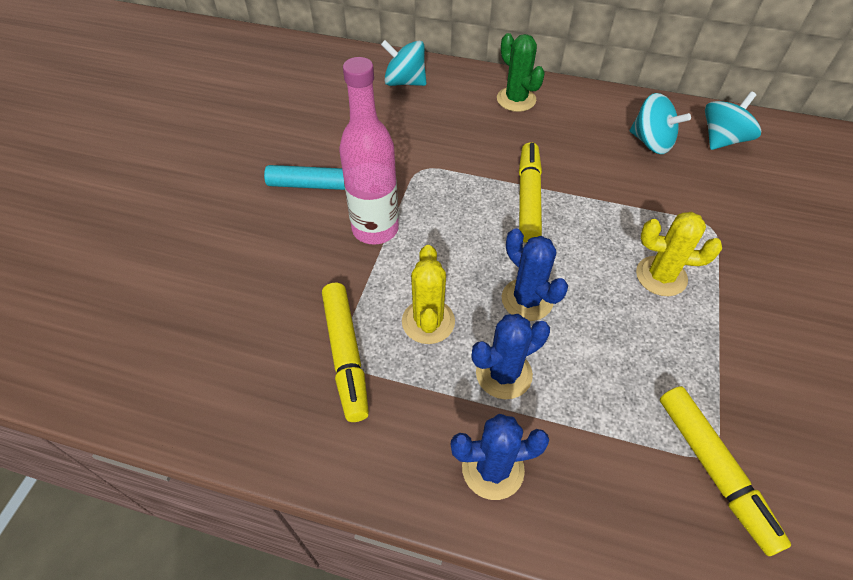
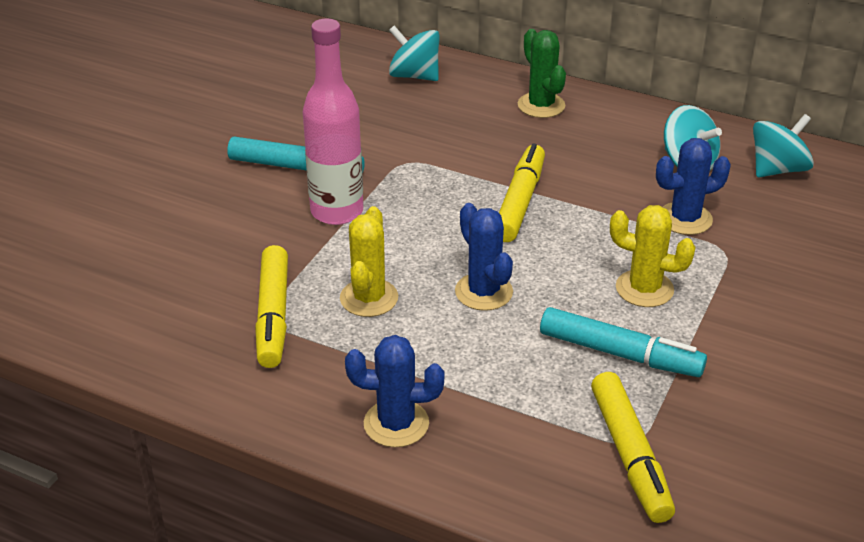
camera: 10 degrees right, 15 degrees down
blue cactus [472,314,550,399] -> blue cactus moved to [656,138,731,235]
none -> turquoise marker [540,307,707,377]

